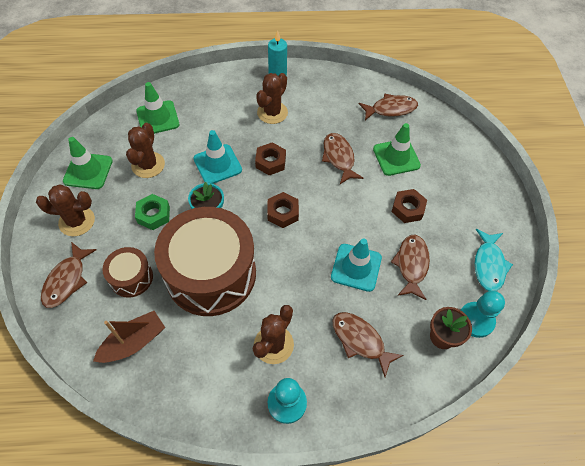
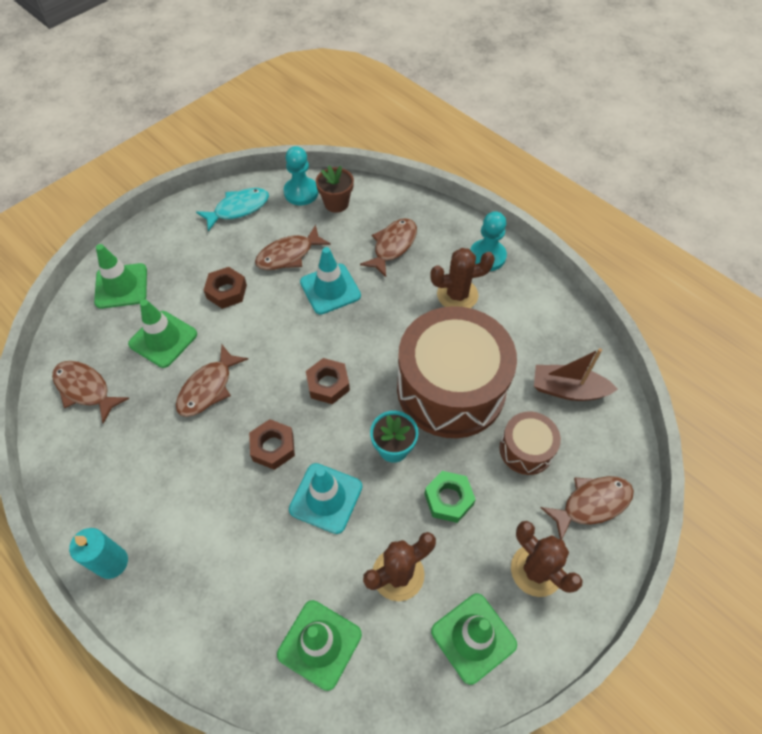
camera: 130 degrees left, 0 degrees up
brown cactus [256,73,288,124] -> none
brown fish [333,312,404,377] -> brown fish turned 150 degrees counterclockwise [360,218,417,277]
none -> green traffic cone [94,244,147,309]

